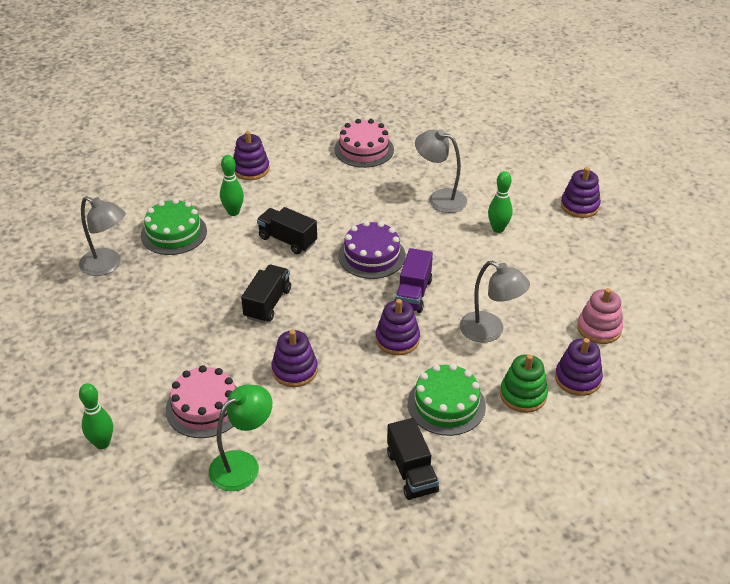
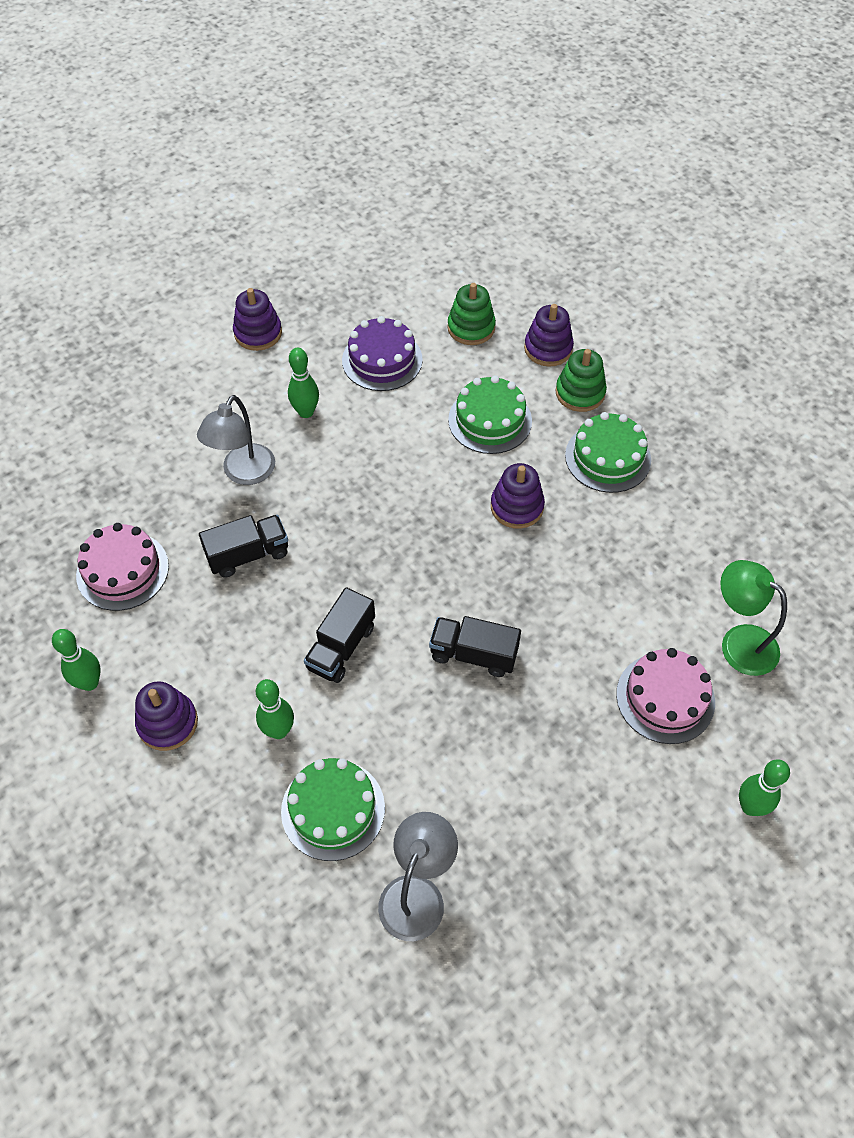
camera: 95 degrees left, 15 degrees up
purple stacking toy [271,330,318,387] -> none
purple cake [338,221,406,279] -> purple cake moved to [342,316,423,391]
black truck [387,418,439,500] -> black truck moved to [199,515,288,578]
purple truck [395,248,433,313] -> none
grey lamp [460,260,530,343] -> green cake [448,375,532,454]
pink stacking toy [577,288,623,344] -> green stacking toy [447,283,496,345]
none -> green bowling pin [52,629,101,691]

